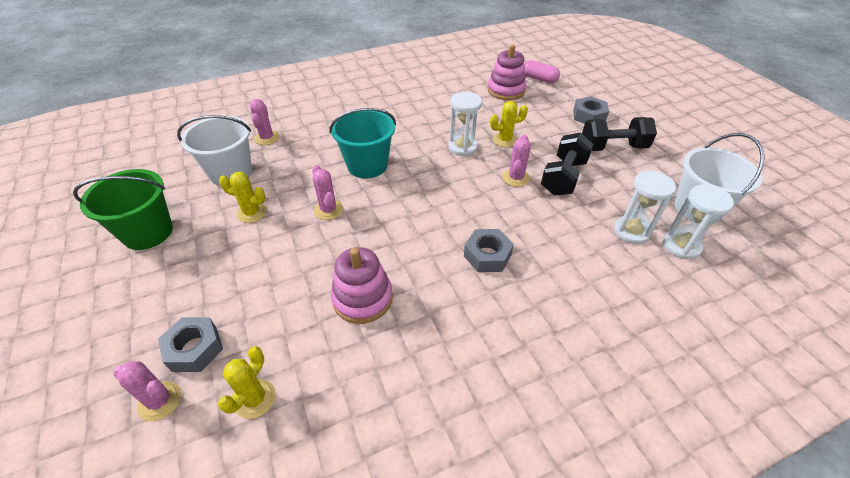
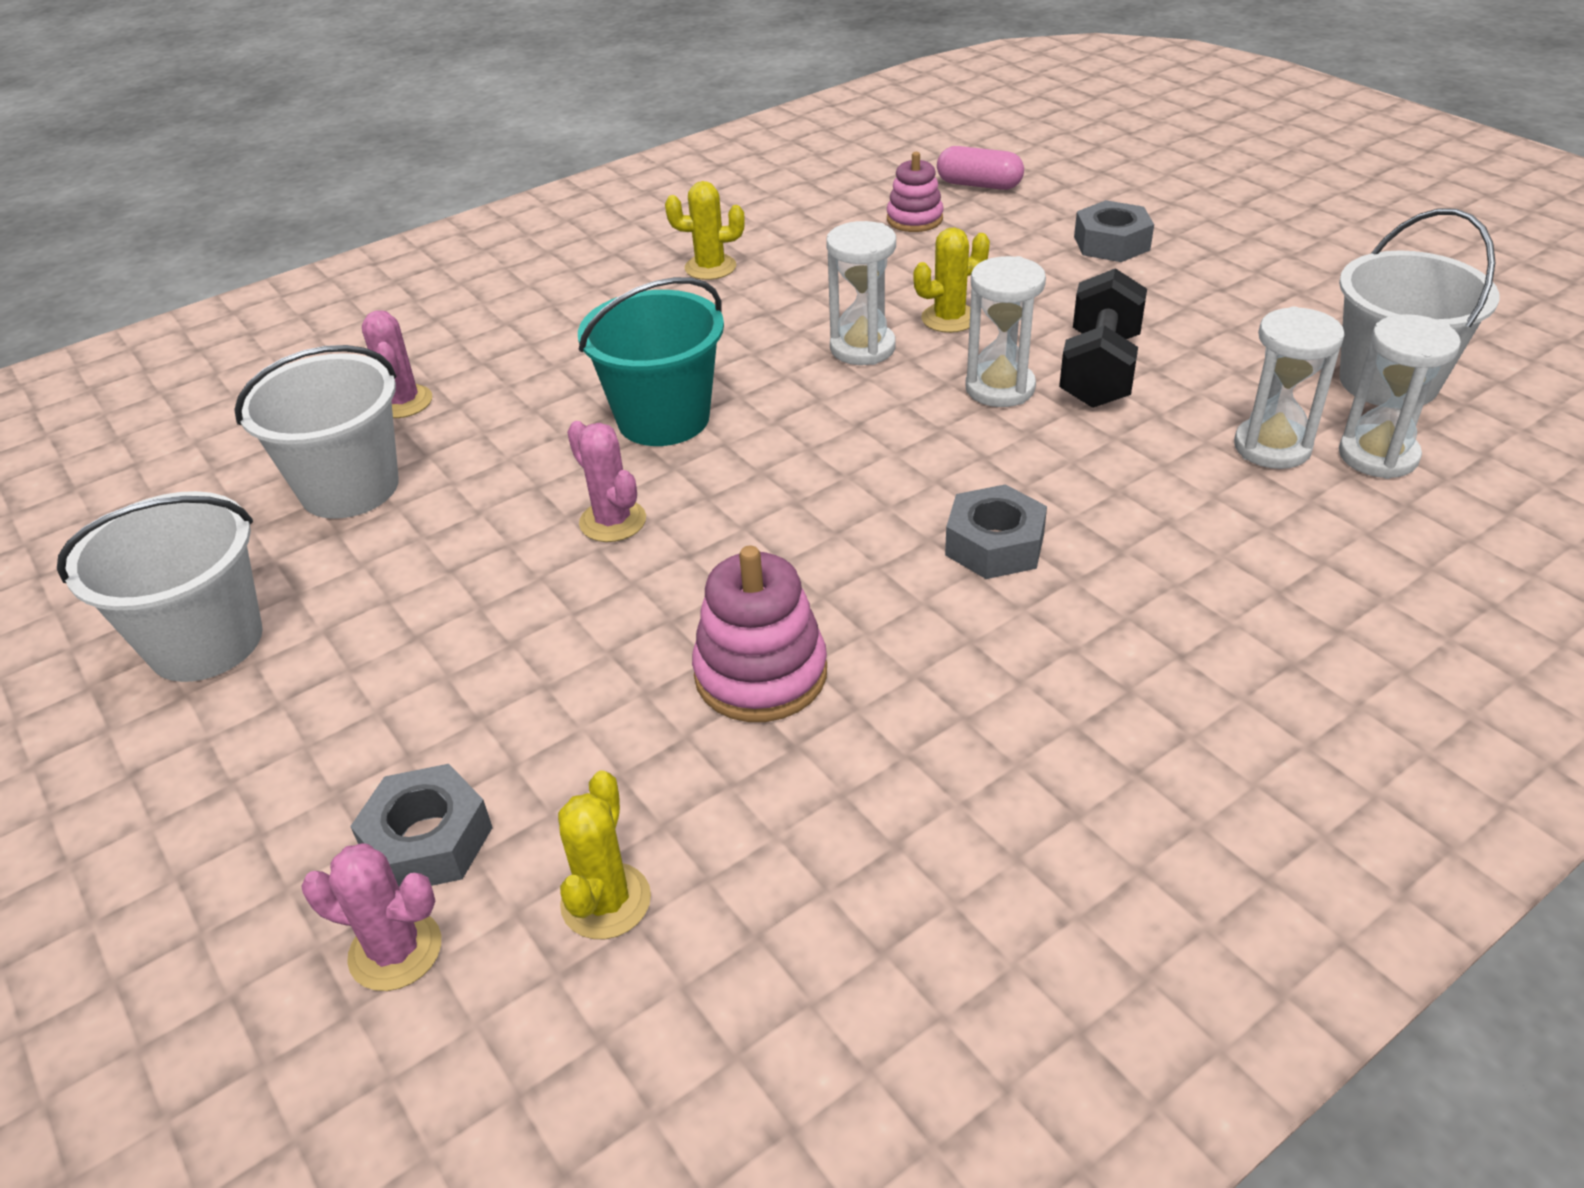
camera: 10 degrees left, 5 degrees down
green bucket [73,169,173,250] -> white bucket [57,491,263,682]
yellow cactus [219,172,267,223] -> yellow cactus moved to [665,181,745,280]
pink stacking toy [487,44,526,100] -> pink stacking toy [887,152,944,232], size x0.66
pink cactus [503,134,531,187] -> white hourglass [965,256,1046,407]
black dumbbell [582,117,657,151] -> none

